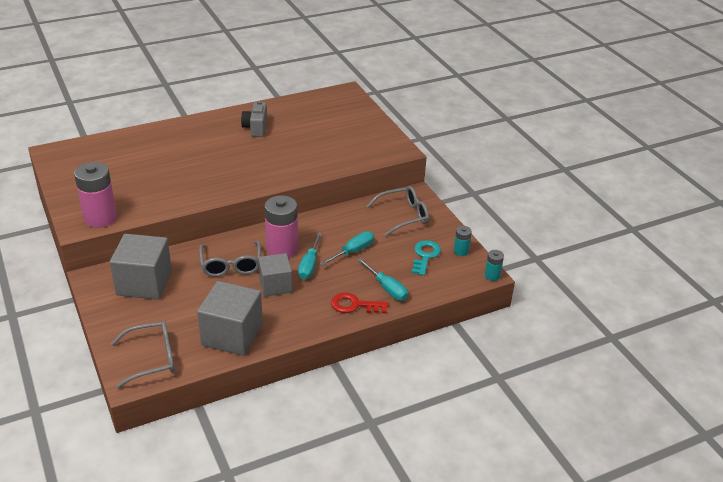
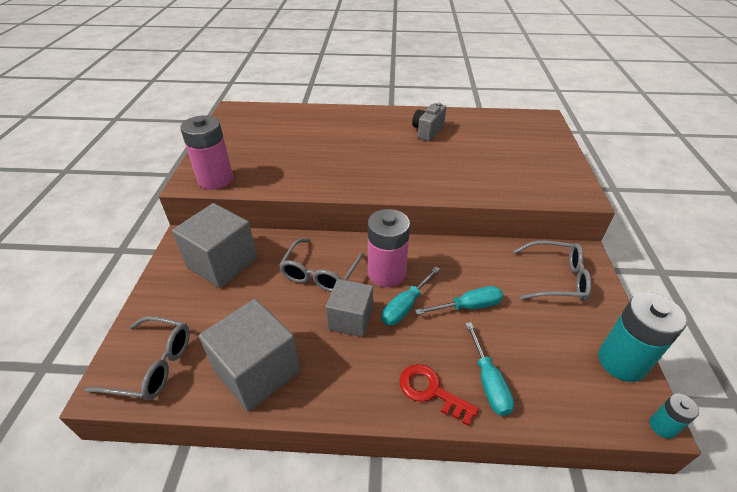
camera: 30 degrees right, 5 degrees up
turquoise key [412,240,441,276] -> none
turquoise battery [454,226,472,256] -> turquoise battery [598,292,687,382], size x2.05

